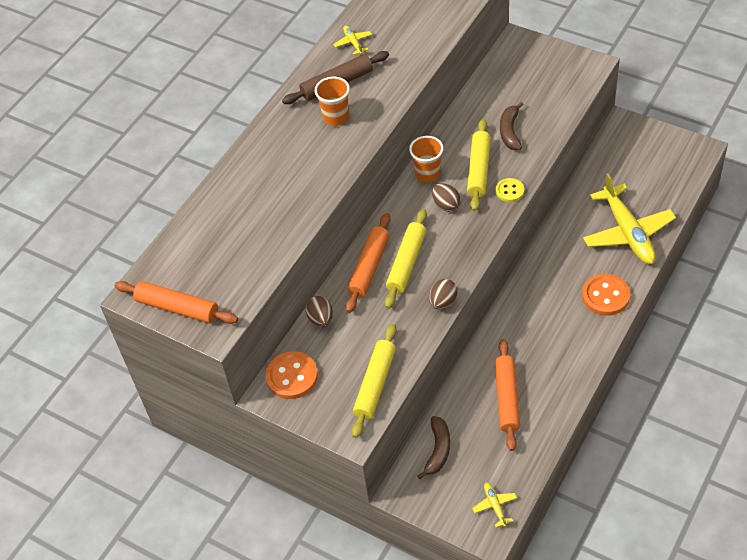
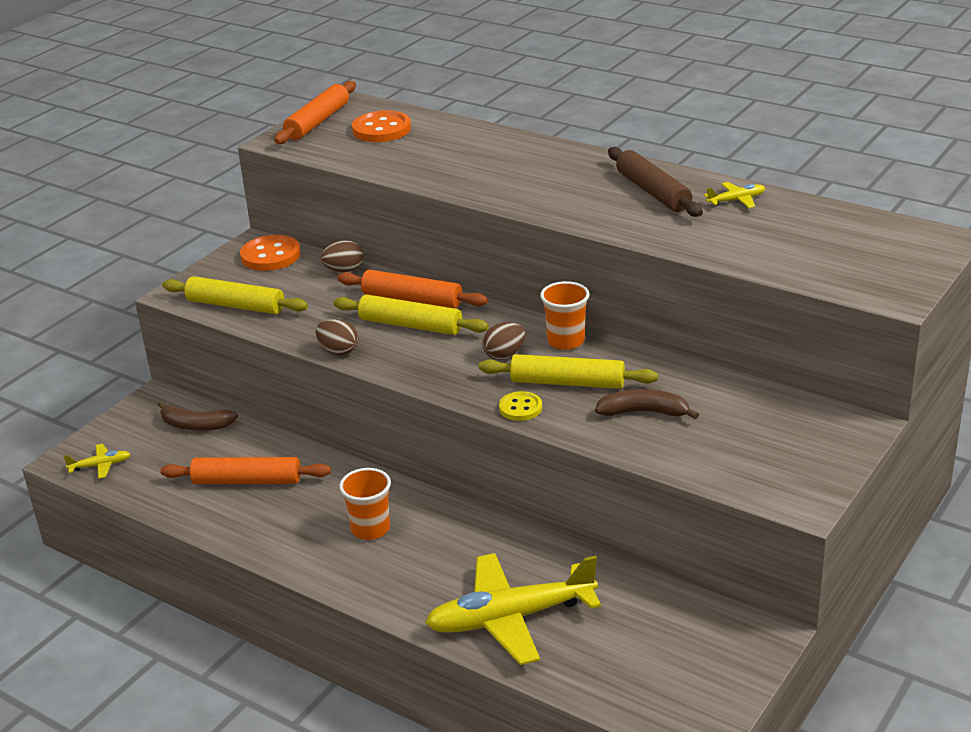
camera: 90 degrees right, 20 degrees down
orange cup [315,77,350,126] -> orange cup moved to [339,468,391,540]
orange button [582,274,630,315] -> orange button moved to [352,110,411,142]

